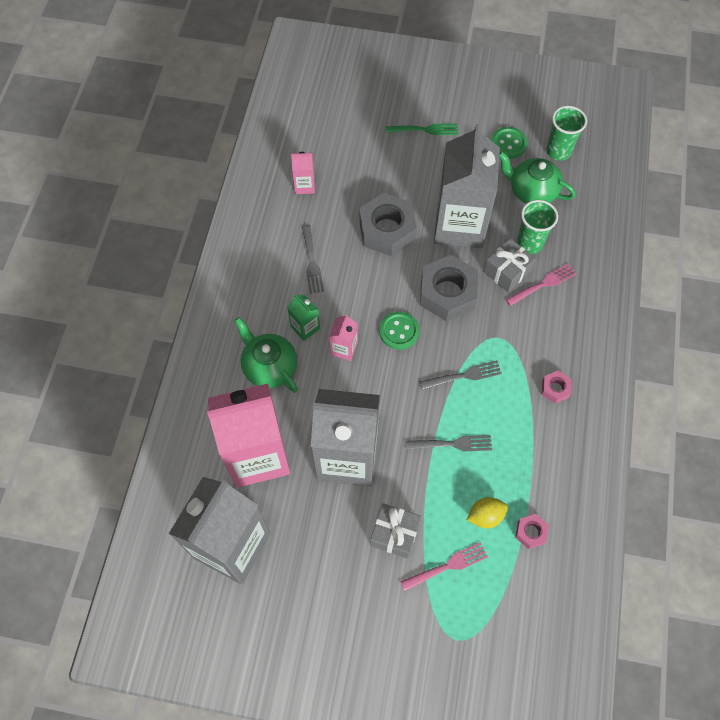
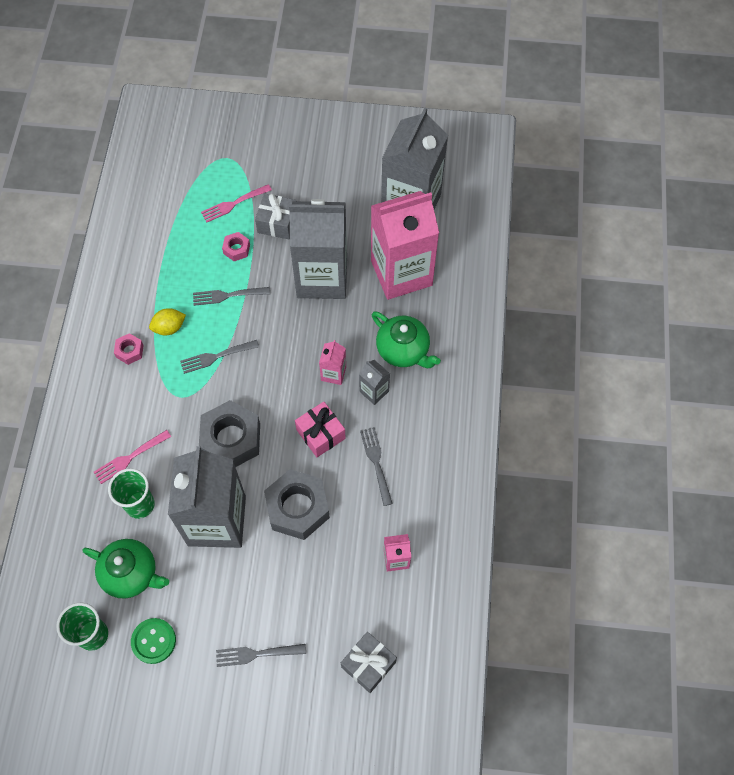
camera: 175 degrees right, 0 degrees up
green carton [287,294,320,341] -> grey carton [359,360,390,405]
green button [379,312,419,350] -> none
green fork [386,124,458,135] -> grey fork [216,644,306,667]
yellow lemon [467,497,508,528] -> yellow lemon moved to [149,308,186,335]
grey gift [484,238,536,292] -> grey gift moved to [341,632,397,693]
pink nut [515,514,549,549] -> pink nut moved to [222,232,250,261]
none -> pink gift [295,401,346,457]

